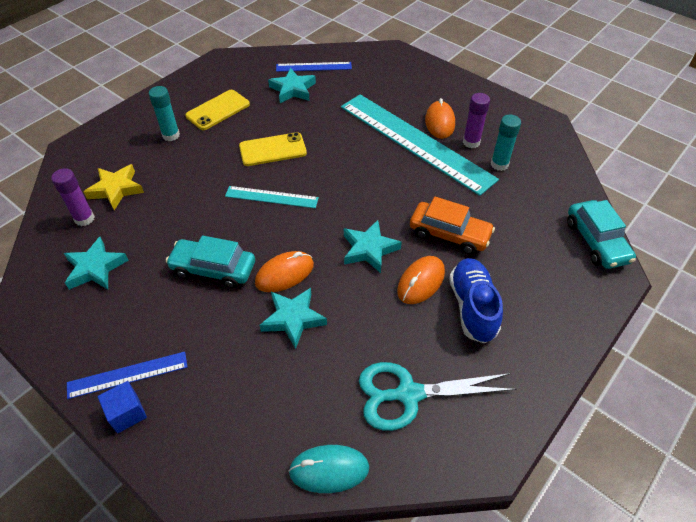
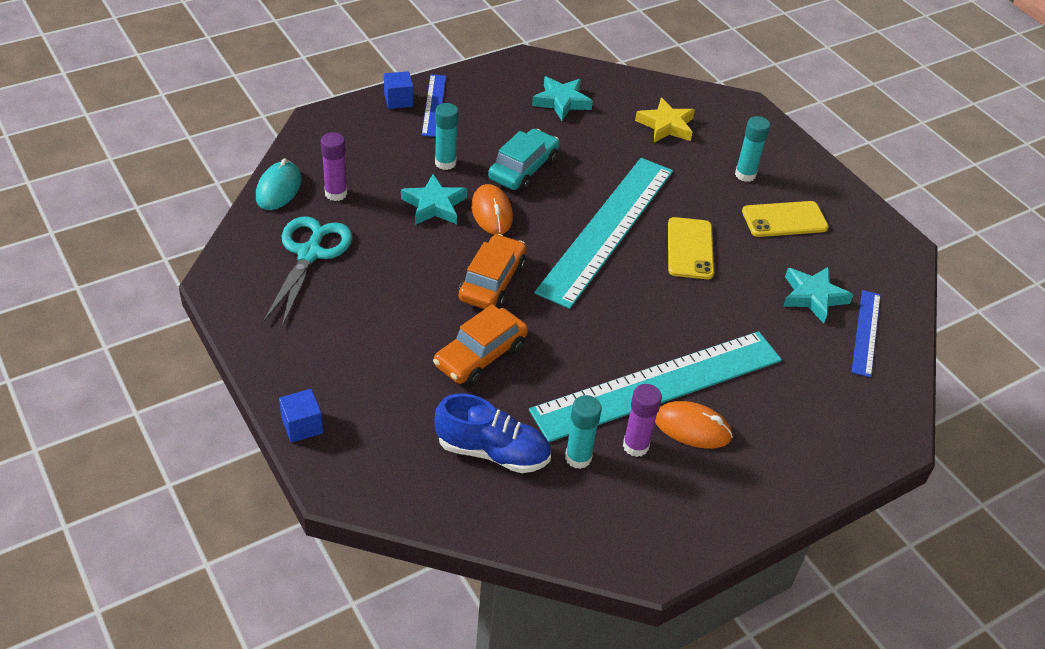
camera: 105 degrees right, 5 degrees down
purple glue stick [51,168,95,226] -> purple glue stick moved to [321,132,347,201]
yellow phone [185,90,250,130] -> yellow phone turned 75 degrees counterclockwise [742,201,829,237]
turquoise ruler [225,186,319,208] -> turquoise ruler [534,158,673,309], size x2.15
turquoise star [344,220,402,273] -> orange car [459,234,526,309]
orange mouse [397,256,445,304] -> none
blue shoe [449,258,503,343] -> blue shoe moved to [435,394,551,473]
turquoise car [567,200,636,269] -> none
none -> blue cube [279,389,323,443]
none -> turquoise glue stick [435,103,459,170]

